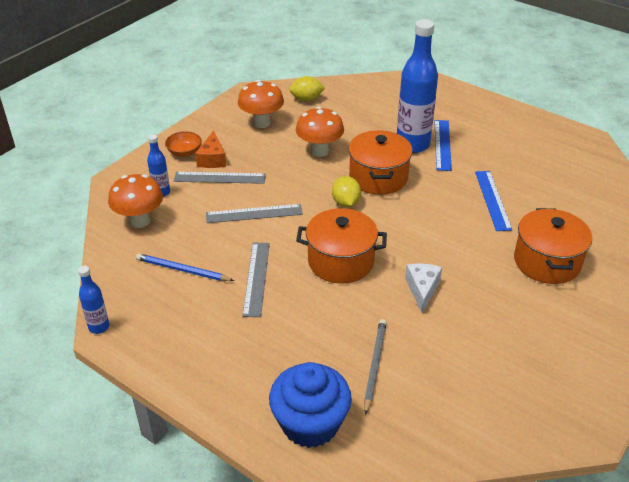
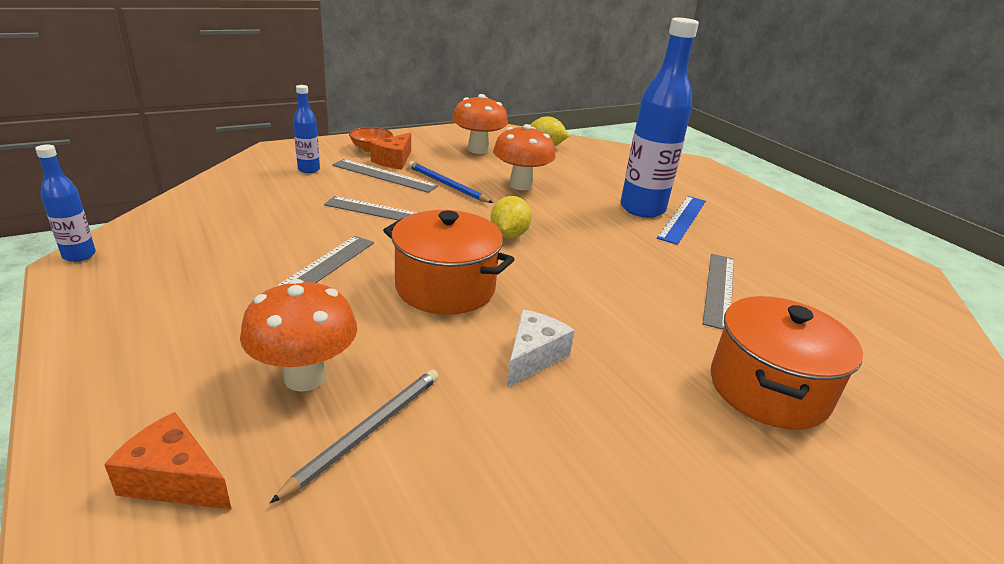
camera: 20 degrees right, 10 degrees down
orange mushroom [108,174,163,228] -> orange mushroom moved to [240,279,357,392]
blue pencil [136,253,234,281] -> blue pencil moved to [408,161,493,203]
blue cupcake [269,362,352,448] -> orange cheese [104,412,232,510]
orange pot [348,130,413,195] -> none
blue ruler [475,171,512,231] -> grey ruler [703,254,734,330]

